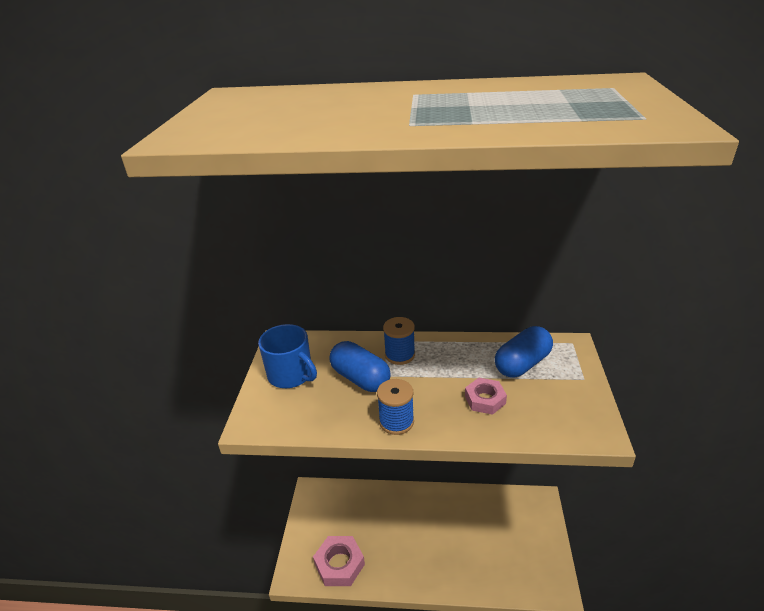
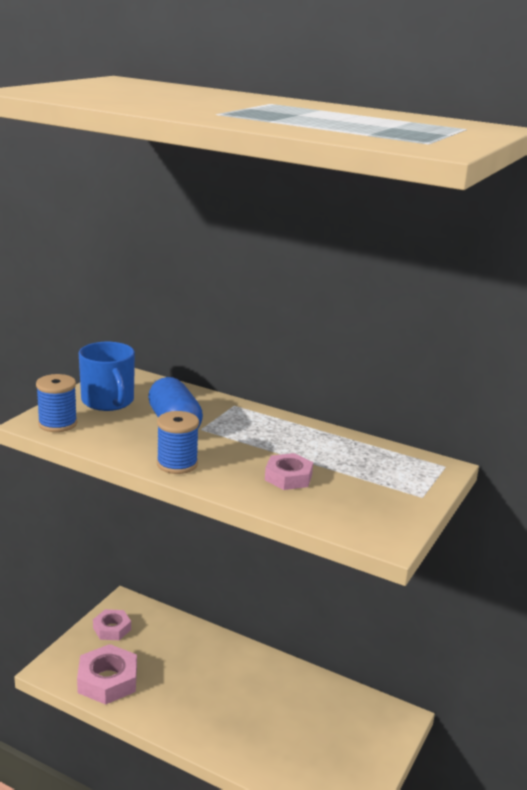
camera: 20 degrees right, 10 degrees down
blue spool [383,317,415,365] -> blue spool moved to [36,374,77,432]
blue capsule [495,326,553,377] -> none
none -> pink nut [93,609,131,640]

